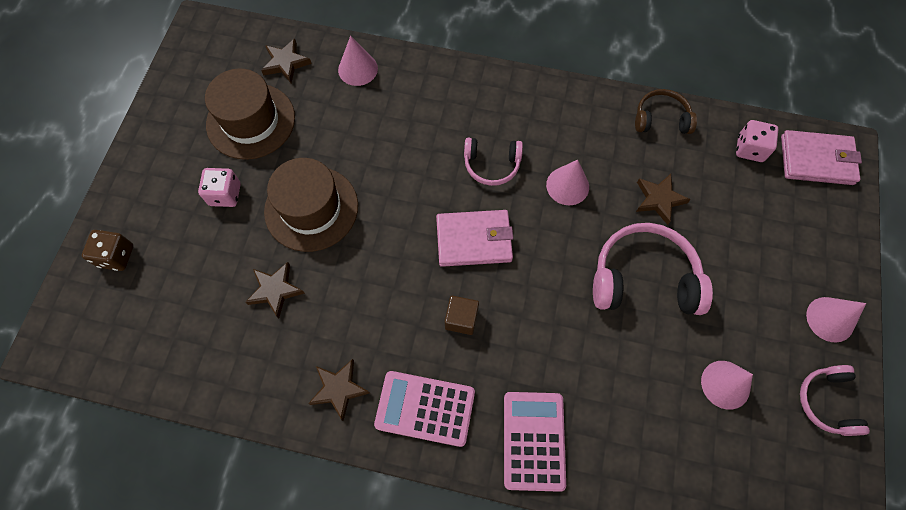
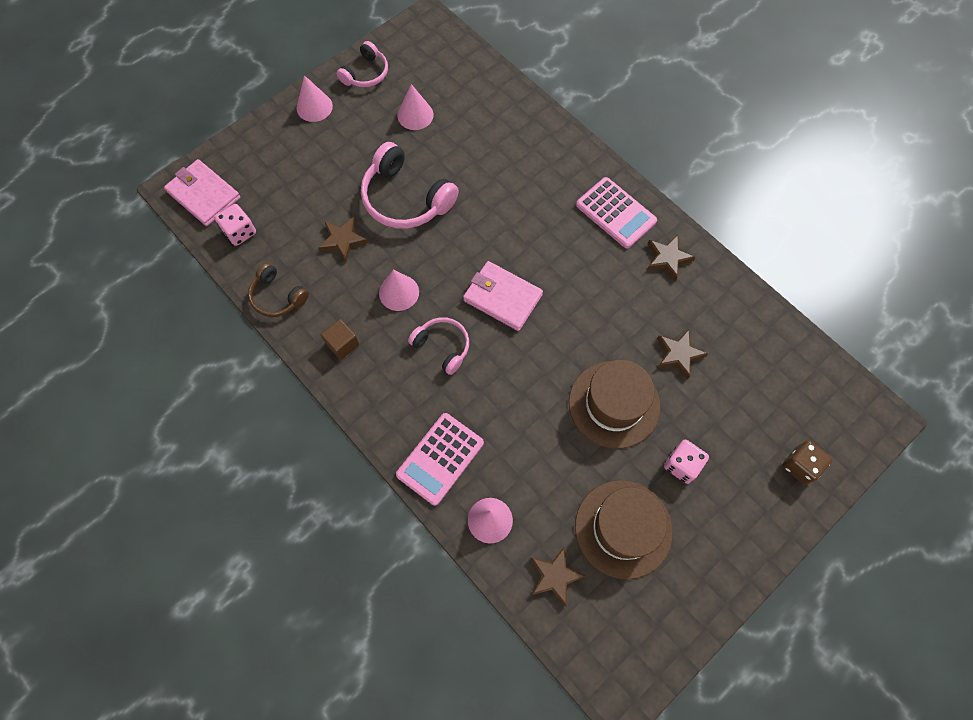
camera: 145 degrees left, 0 degrees up
brown cube [445,296,479,335] -> brown cube moved to [321,319,360,360]
pink calculator [504,392,566,492] -> pink calculator moved to [396,413,484,506]

